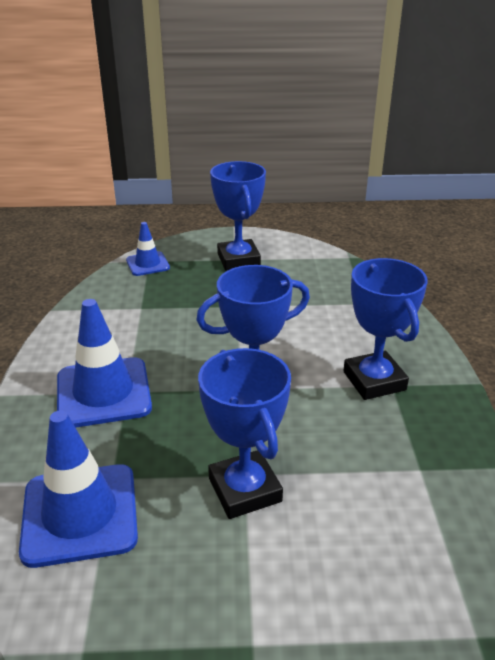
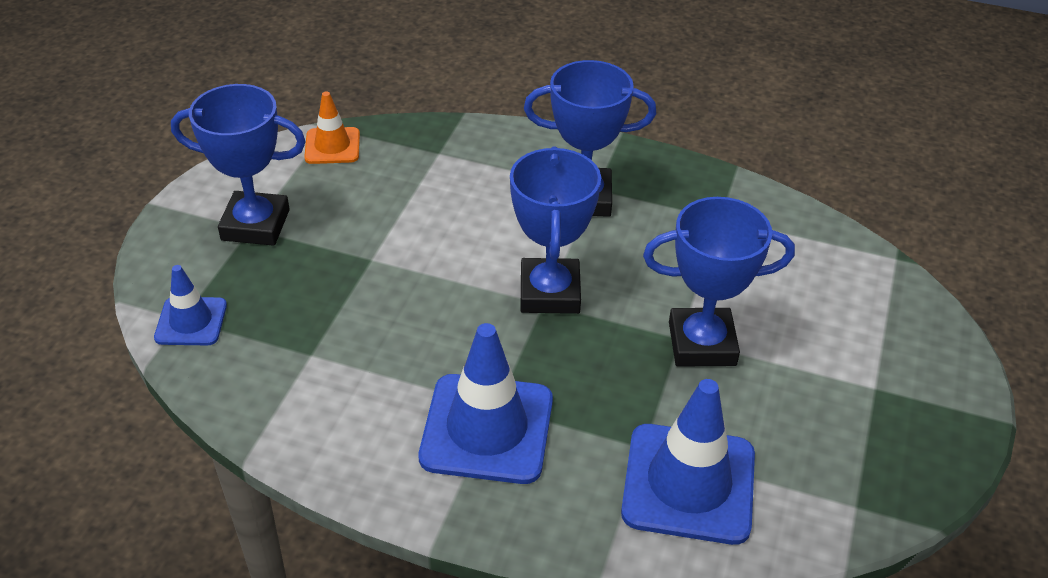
camera: 70 degrees left, 10 degrees up
none -> orange traffic cone [304,92,360,164]

